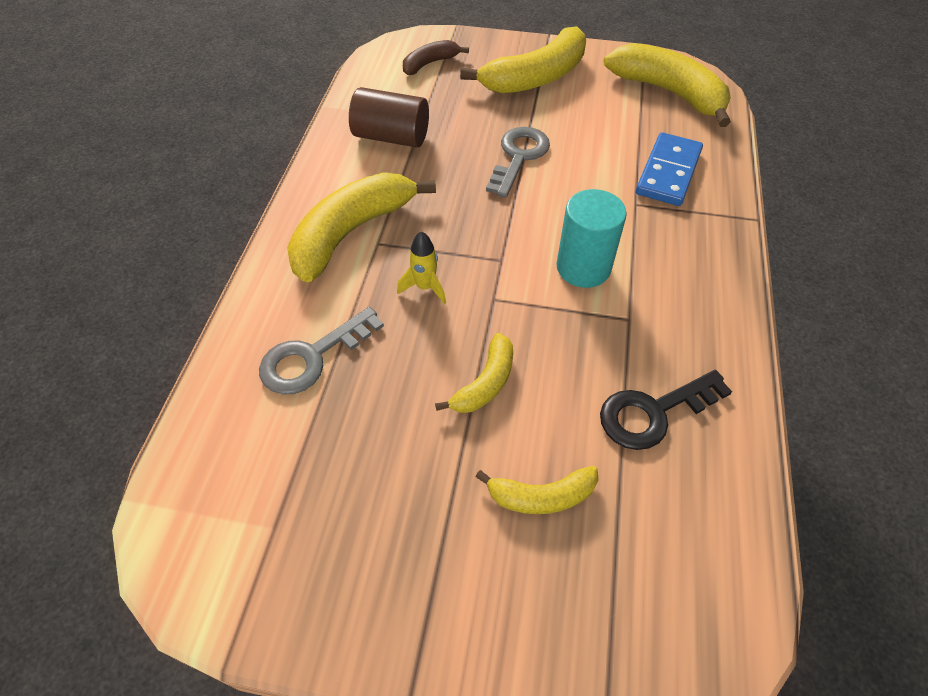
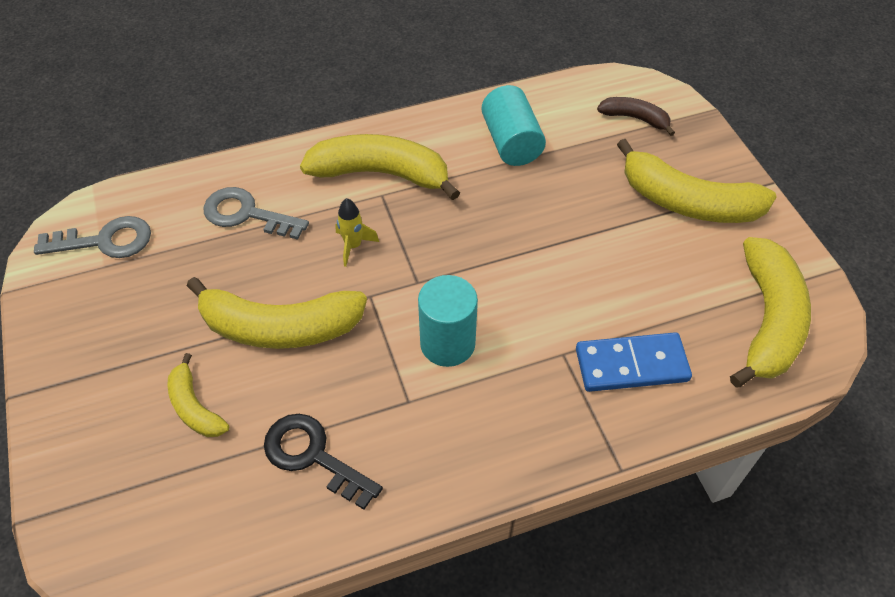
camera: 60 degrees right, 0 degrees up
brown cylinder [349,87,429,148] -> turquoise cylinder [482,85,546,166]
yellow banana [435,333,513,413] -> yellow banana [187,277,367,349], size x1.89
grey key [486,127,550,197] -> grey key moved to [34,216,151,258]

